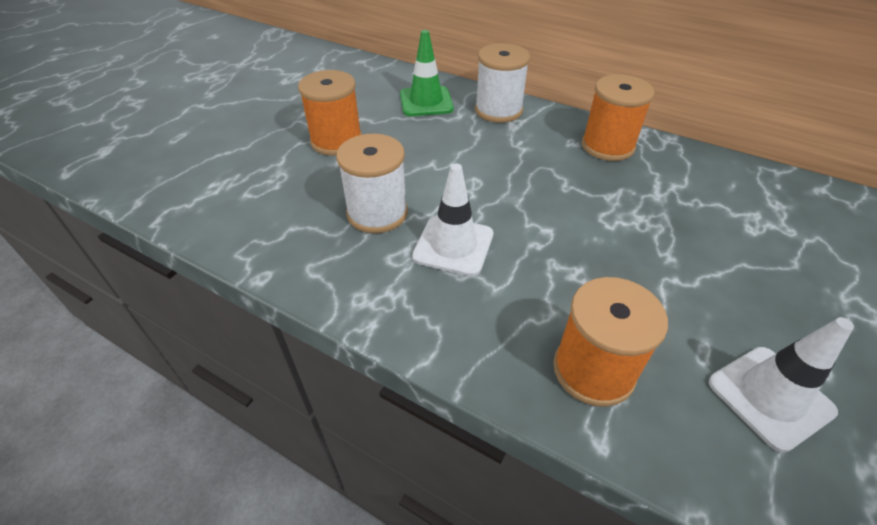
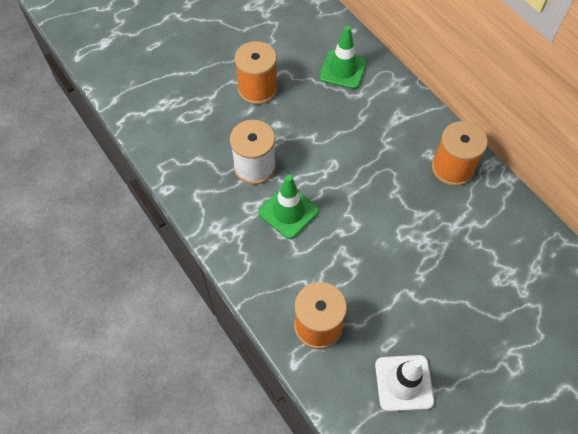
camera: 25 degrees right, 15 degrees up
white traffic cone [412,164,494,276] -> green traffic cone [258,175,319,239]
white spool [475,43,530,123] -> none

